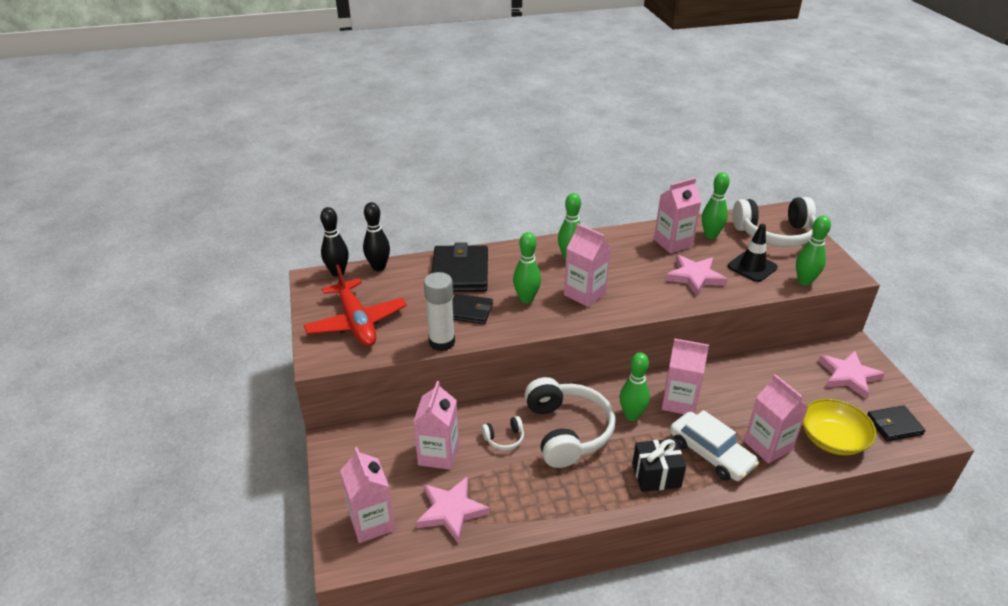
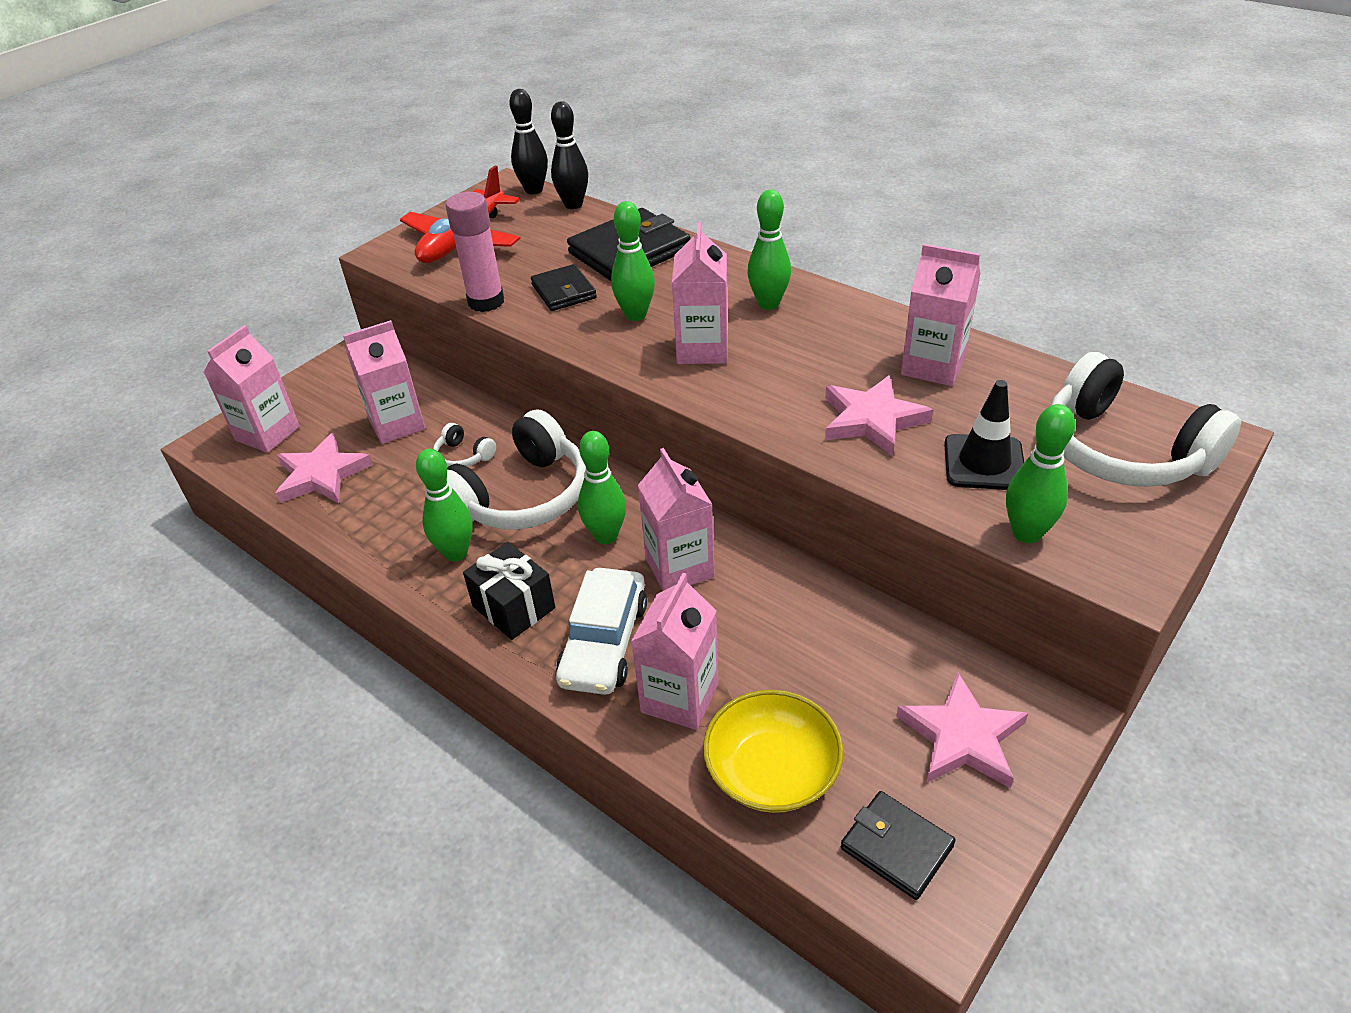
camera: 55 degrees right, 5 degrees up
white glue stick [424,272,455,351] -> pink glue stick [446,192,504,312]
green bowling pin [702,172,730,239] -> green bowling pin moved to [416,449,473,561]

